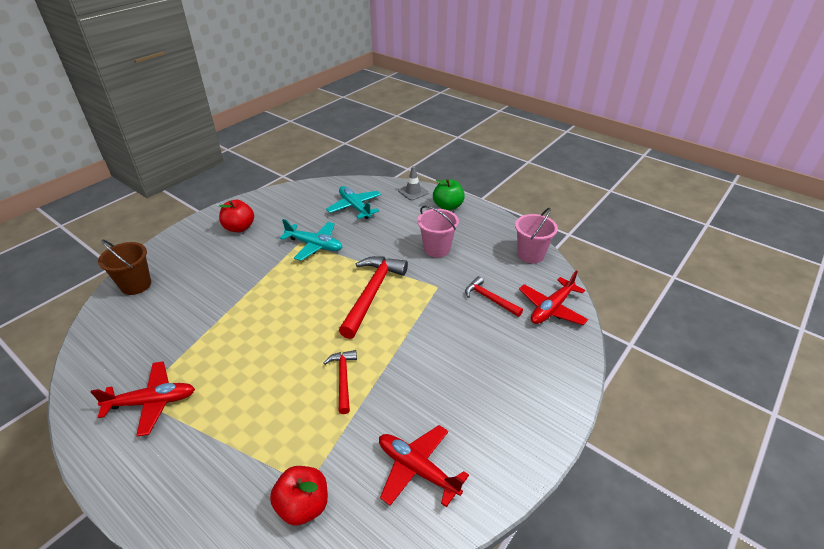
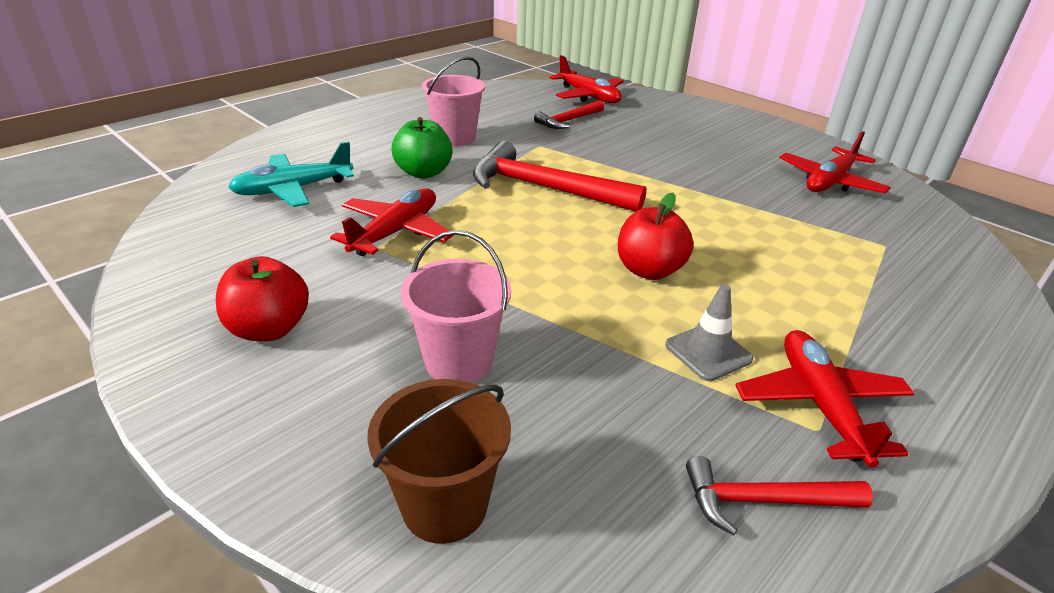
camera: 85 degrees left, 5 degrees down
red apple [270,466,328,526] -> red apple moved to [618,193,694,280]
turquoise plane [280,219,342,261] -> red plane [330,188,454,256]
red hammer [324,350,357,414] -> red hammer moved to [686,456,873,535]
grey traffic cone [398,166,428,201] -> grey traffic cone moved to [665,284,753,381]
green apple [433,179,465,211] -> green apple moved to [392,117,453,179]
pink bucket [515,208,558,263] -> pink bucket moved to [401,230,511,383]

